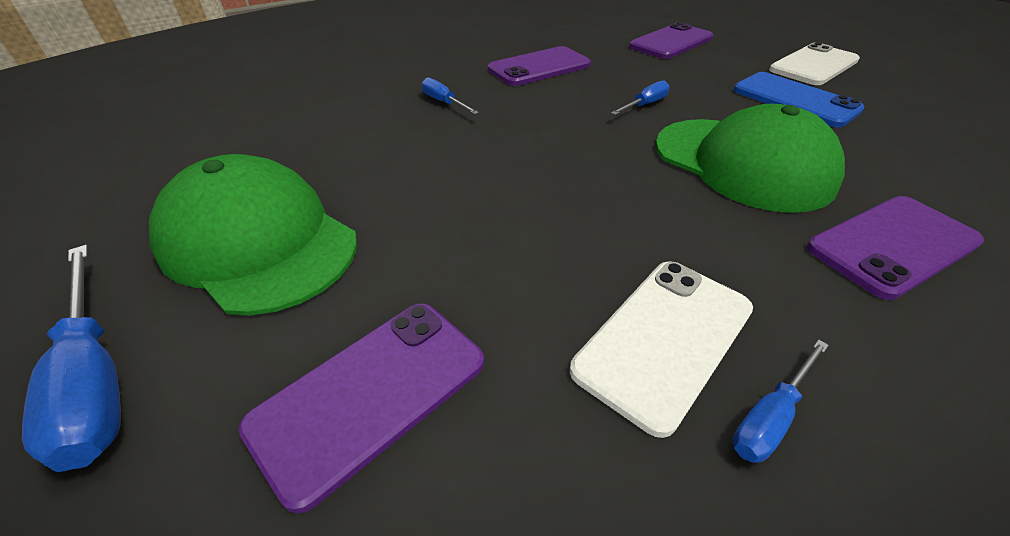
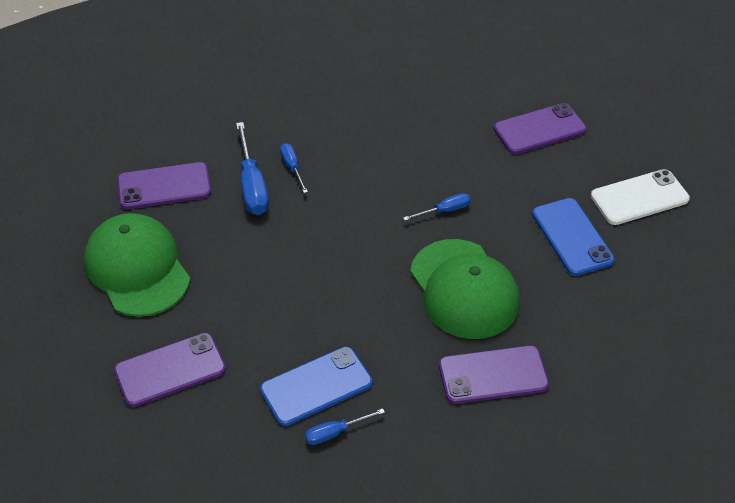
camera: 20 degrees right, 5 degrees up
blue screwdriver [22,245,121,472] -> blue screwdriver moved to [236,122,269,215]
purple phone [488,46,591,86] -> purple phone moved to [118,162,211,209]
white phone [570,261,753,438] -> blue phone [260,347,372,426]

